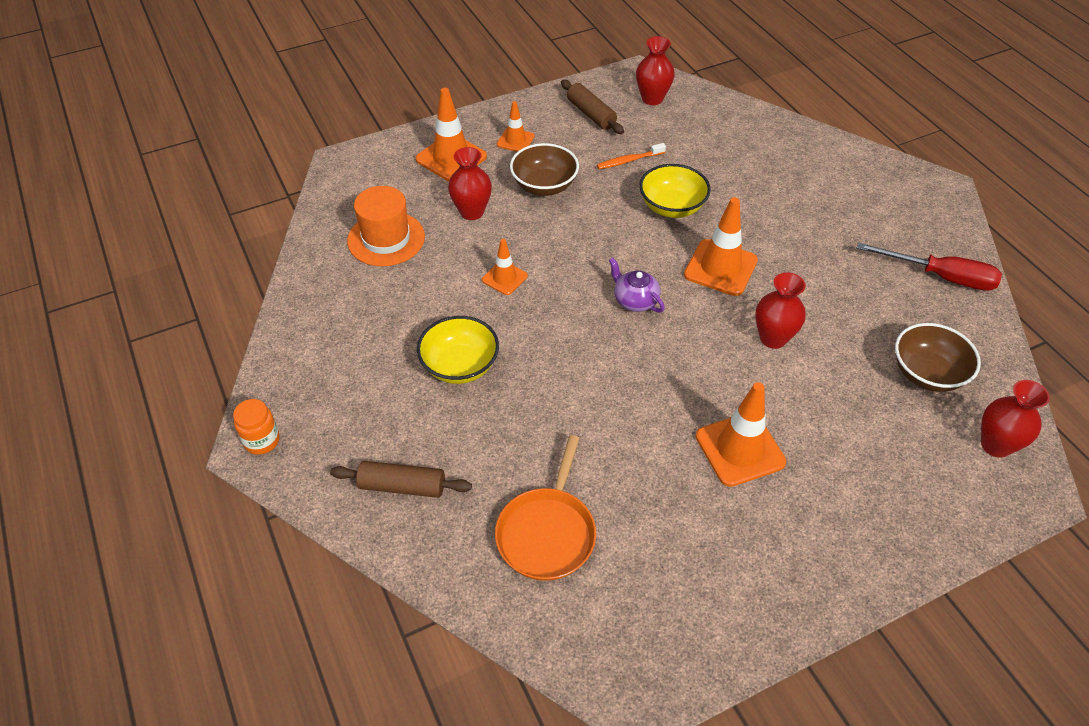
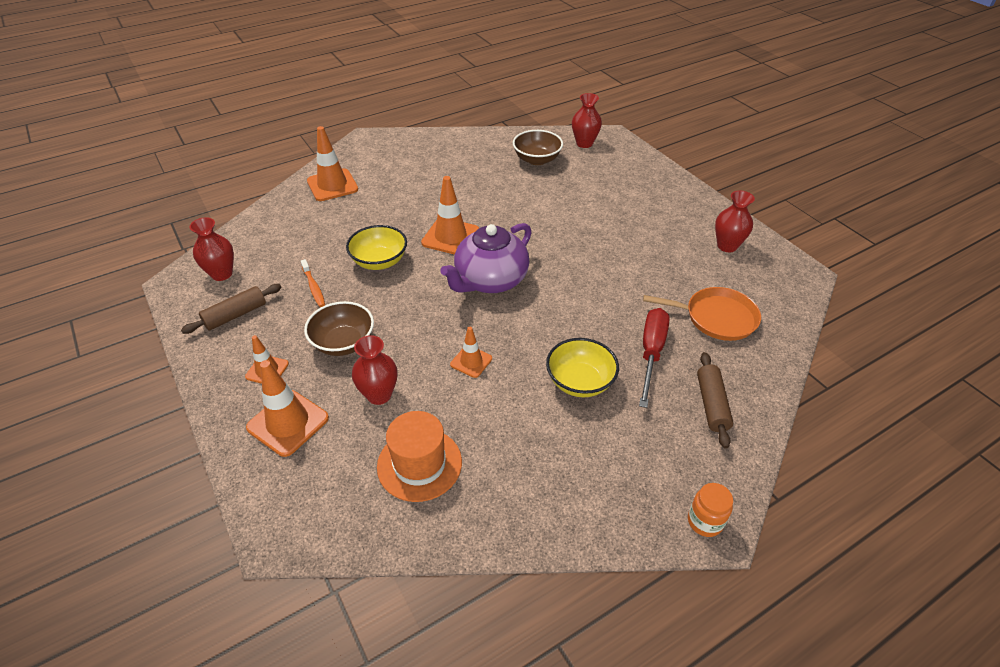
camera: 95 degrees left, 5 degrees down
purple teapot [609,257,665,313] -> purple teapot [440,223,532,293], size x2.01
orange traffic cone [696,382,786,487] -> orange traffic cone moved to [307,126,358,201]
red vase [755,272,806,349] -> red vase moved to [715,191,755,252]
red screwdriver [857,242,1002,291] -> red screwdriver moved to [639,308,670,408]

